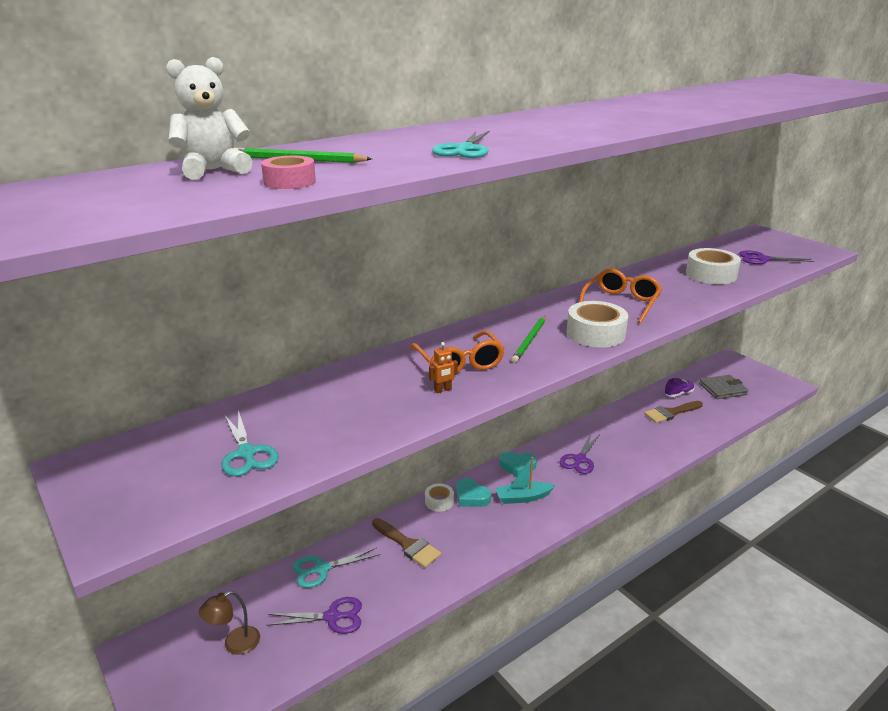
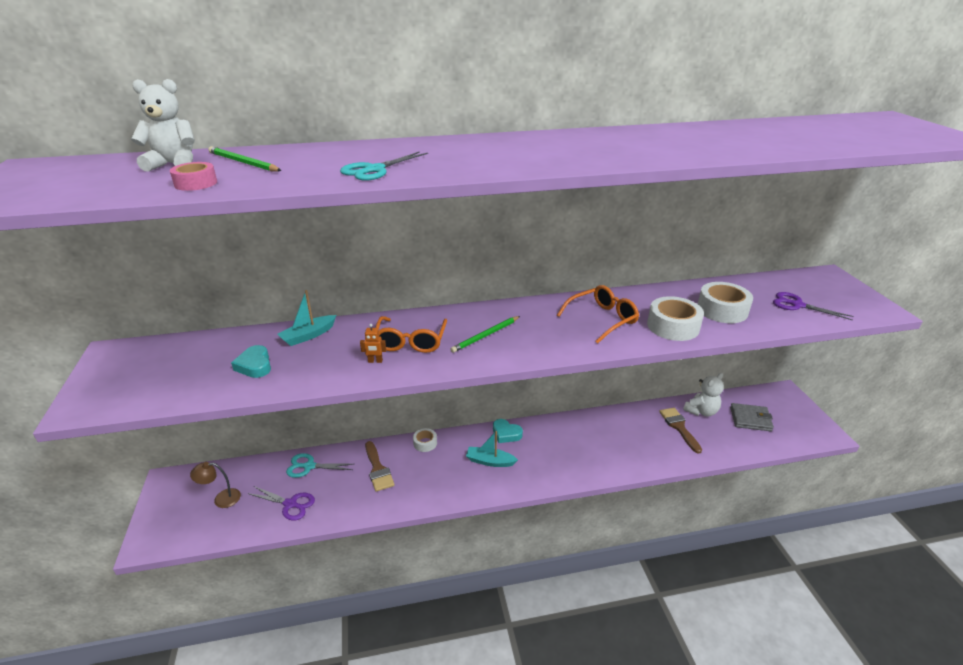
camera: 25 degrees right, 5 degrees up
turquoise scissors [222,410,279,476] -> none
turquoise heart [456,478,491,507] -> turquoise heart moved to [231,345,271,378]
purple scissors [560,434,599,474] -> none
white tape [567,301,628,348] -> white tape moved to [647,296,704,341]
brown brush [644,401,703,423] -> brown brush turned 75 degrees clockwise [659,408,702,454]
purple shoe [664,378,694,397] -> white teddy bear [683,373,724,416]
none -> turquoise boat [278,290,336,346]

